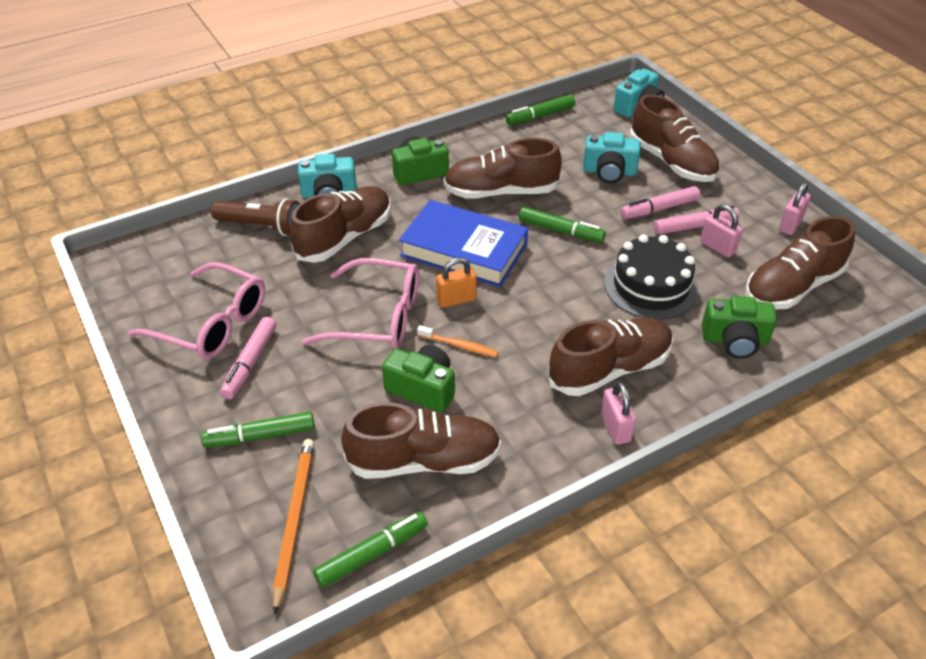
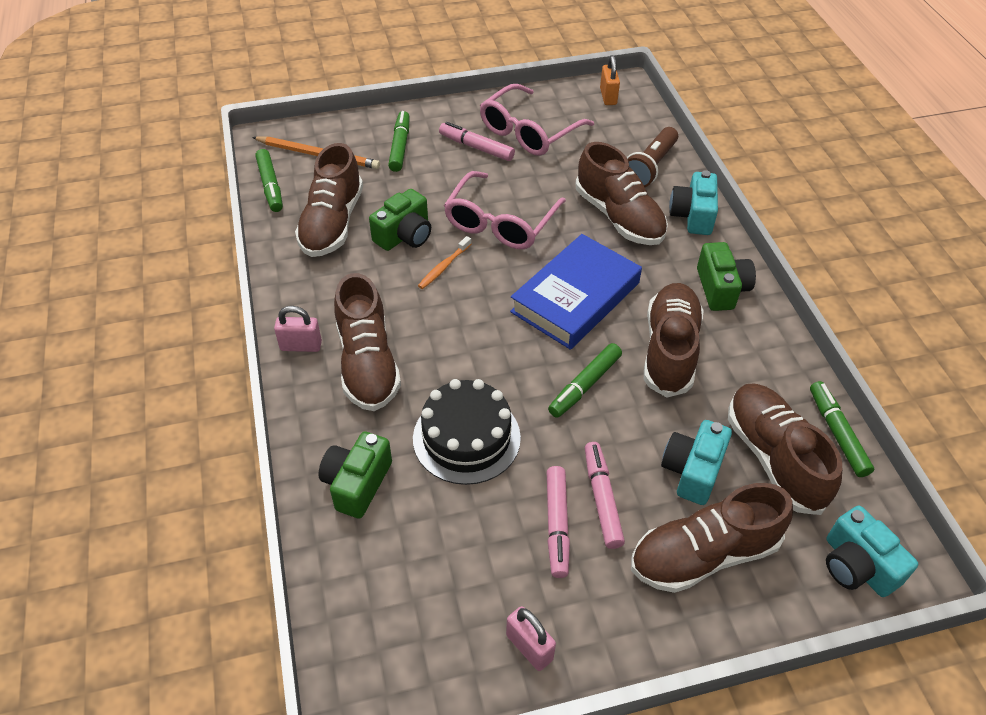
camera: 105 degrees right, 5 degrees up
orange padlock [436,257,477,308] -> orange padlock moved to [600,55,620,105]
pink padlock [700,204,743,258] -> none
brown shoe [746,216,855,309] -> brown shoe moved to [728,383,842,515]

